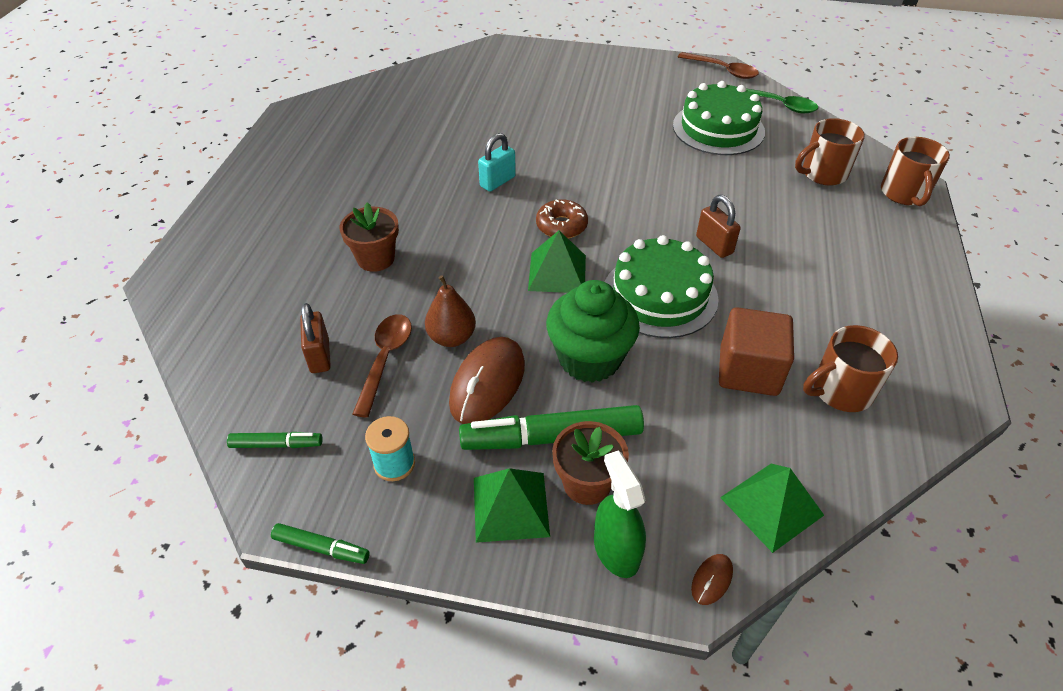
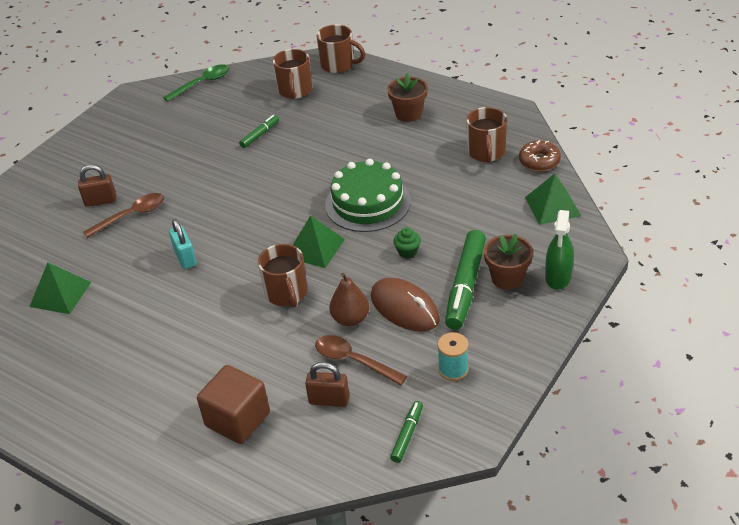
camera: 65 degrees left, 5 degrees down
green marker [271,523,370,564] -> green marker moved to [239,115,279,148]
brown flower pot [340,202,399,272] -> brown flower pot moved to [387,73,428,122]
green pyramid [474,468,550,543] -> green pyramid moved to [29,262,91,314]
brown donut [536,199,588,239] -> brown donut moved to [519,140,561,171]
green cupcake [546,280,640,383] -> green cupcake [393,228,421,259], size x0.42
green spray bottle [594,450,646,578] -> green spray bottle turned 75 degrees counterclockwise [545,210,574,290]
green cake [673,81,765,155] -> none
brown spoon [678,52,759,79] -> brown spoon moved to [83,193,164,238]
brown mouse [691,554,733,605] -> none
brown padlock [696,195,741,258] -> brown padlock moved to [78,165,116,207]
brown cube [719,307,794,396] -> brown cube moved to [197,365,270,444]
none -> brown mug [258,244,308,308]

